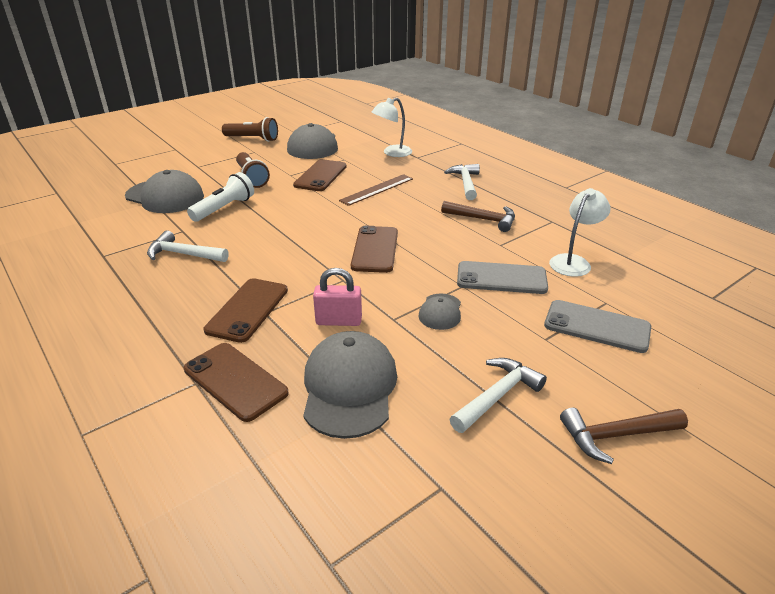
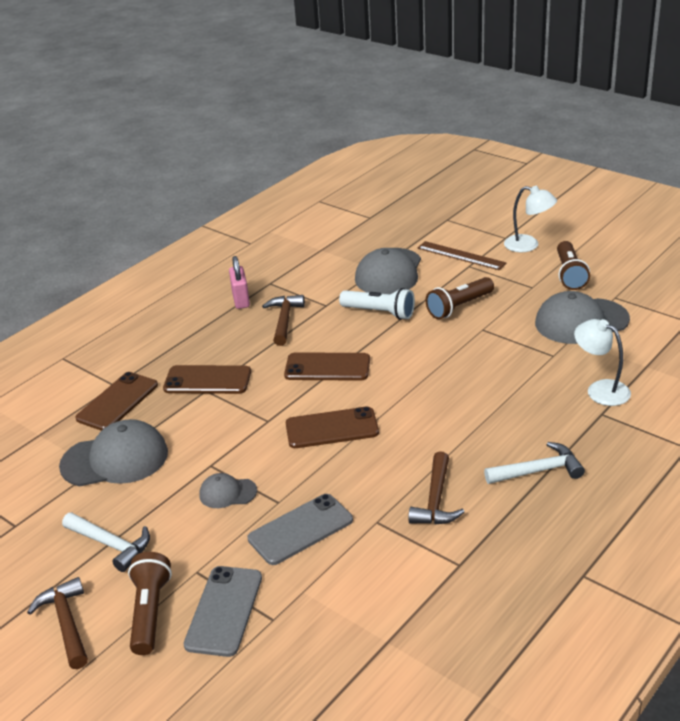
camera: 80 degrees right, 0 degrees up
white hammer [147,231,229,262] -> brown hammer [262,295,305,346]
brown phone [293,159,347,191] -> brown phone moved to [284,353,370,381]
pink padlock [313,268,362,326] -> pink padlock moved to [229,256,250,309]
brown ruler [339,174,413,206] -> brown ruler moved to [417,241,506,270]
grey phone [457,261,548,294] -> grey phone turned 60 degrees clockwise [248,494,353,565]
white lamp [549,188,611,277] -> white lamp moved to [504,186,557,252]
none -> brown flashlight [128,552,172,655]

